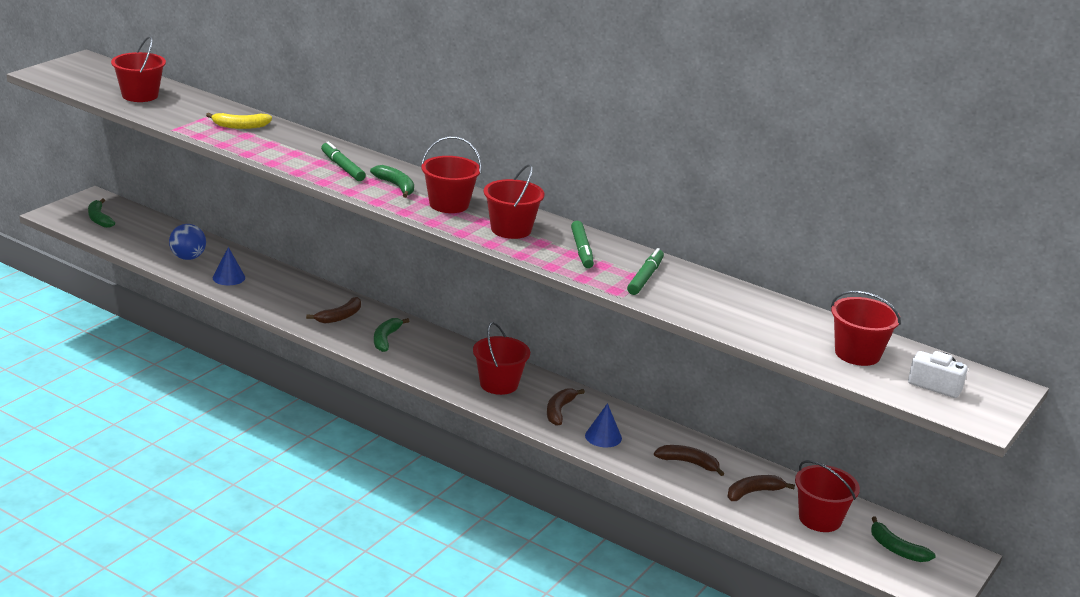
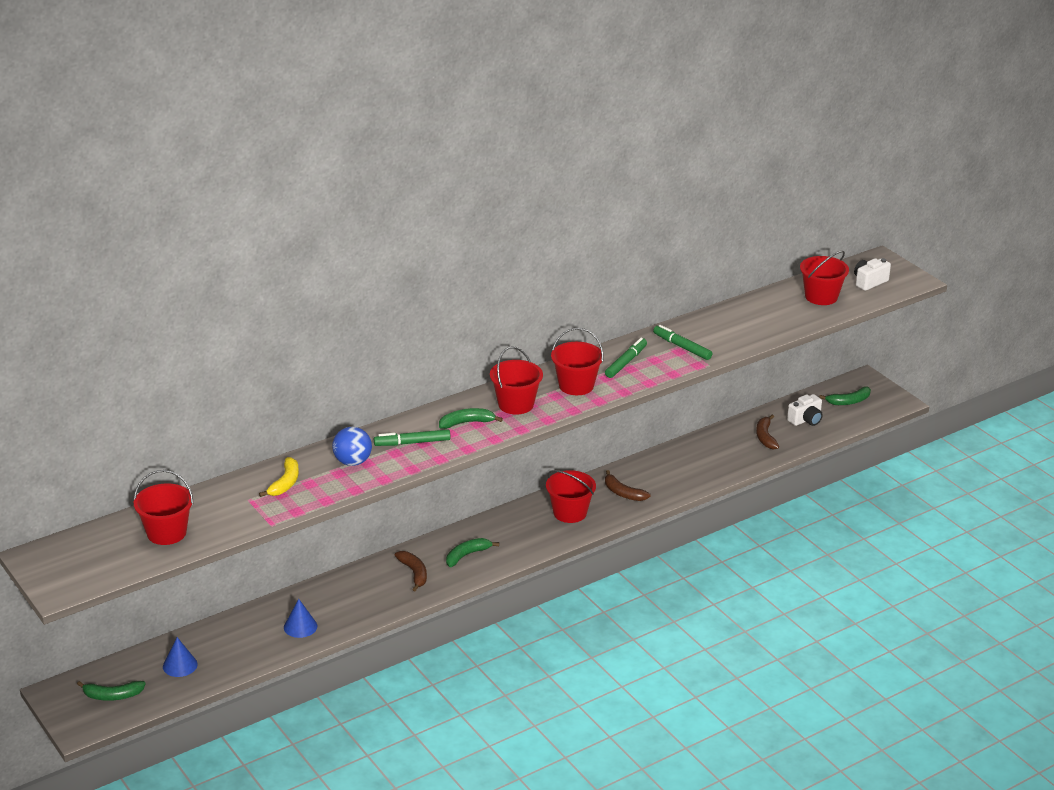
camera: 65 degrees left, 5 degrees up
blue ball [169,224,206,260] -> blue ball moved to [332,427,372,466]
green banana [374,318,409,352] -> green banana turned 105 degrees clockwise [446,538,499,567]
green marker [571,221,594,268] -> green marker turned 75 degrees counterclockwise [605,338,647,378]
blue cone [585,403,622,447] -> blue cone moved to [163,637,198,677]
brown banana [654,445,724,476] -> none
red bucket [795,460,860,532] -> white camera [787,394,823,426]

